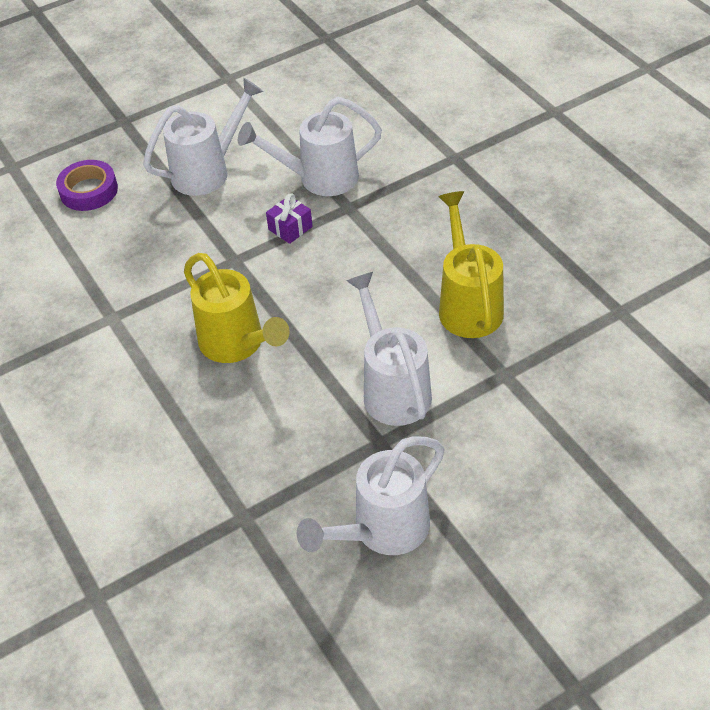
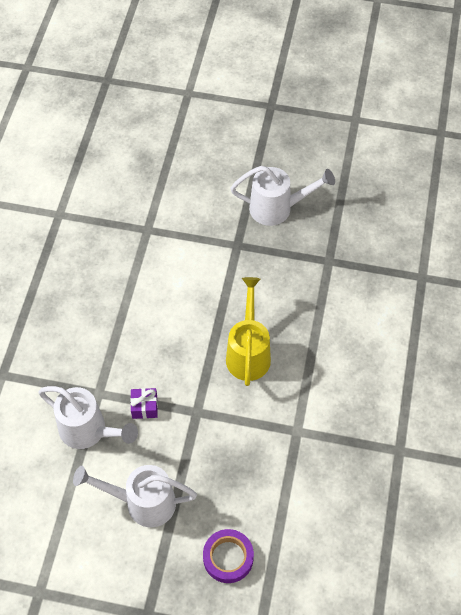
camera: 140 degrees left, 10 degrees up
white watering can [346,272,432,426] -> none
yellow watering can [438,191,504,338] -> none

